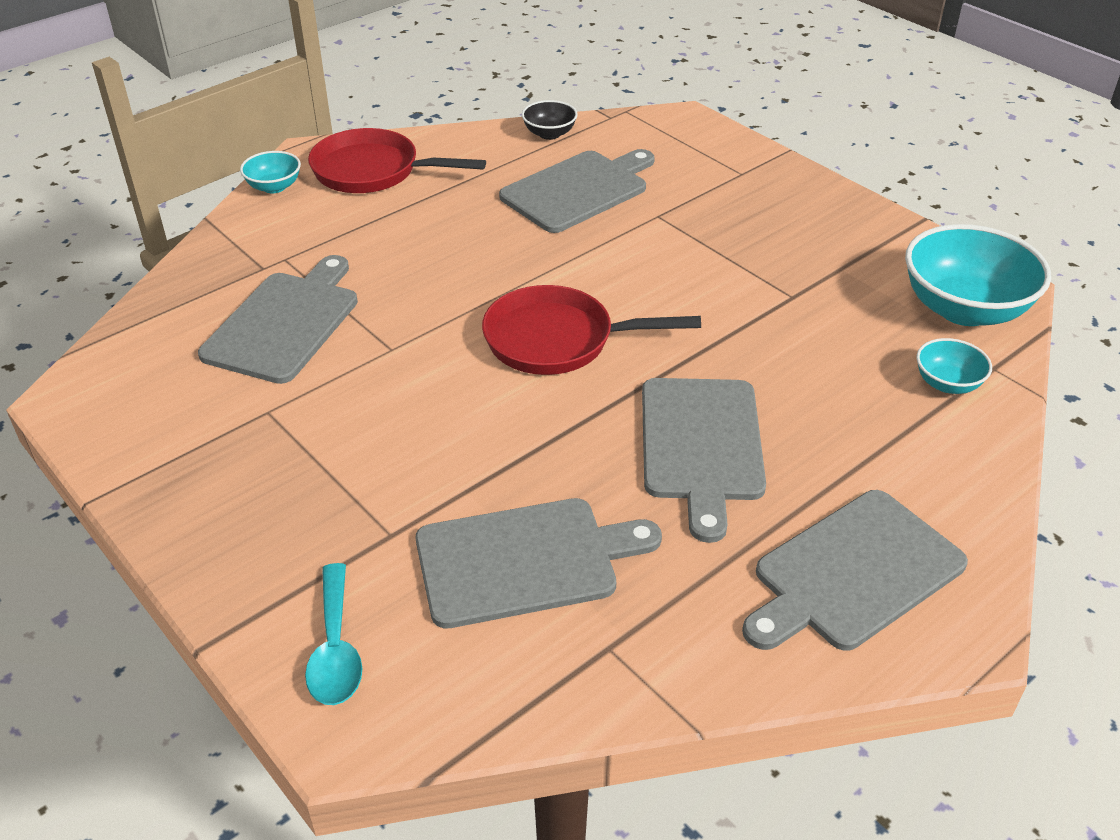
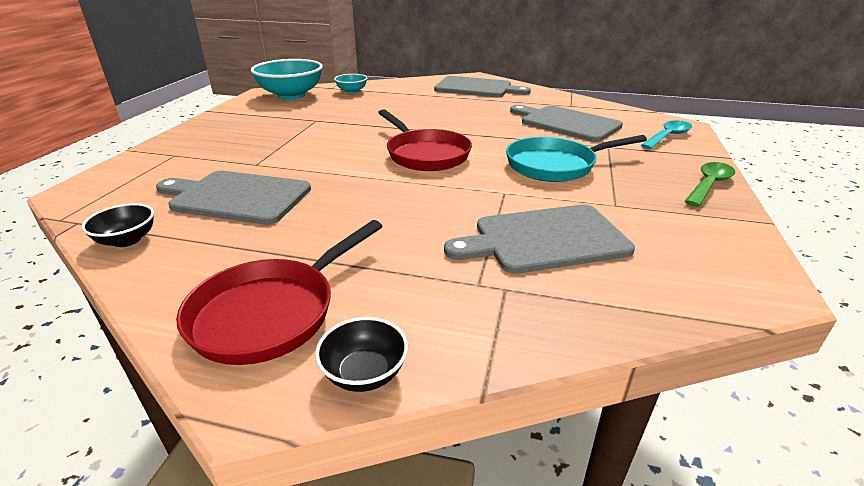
camera: 125 degrees left, 10 degrees down
turquoise bowl [240,151,301,193] -> black bowl [315,317,408,392]
red pan [308,128,486,193] -> red pan turned 60 degrees clockwise [176,220,383,365]
grey cutting board [642,378,766,543] -> none
none -> turquoise pan [506,135,647,182]
none -> green spoon [685,162,735,207]

